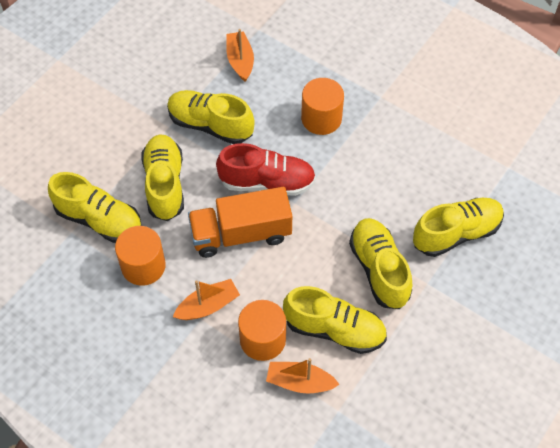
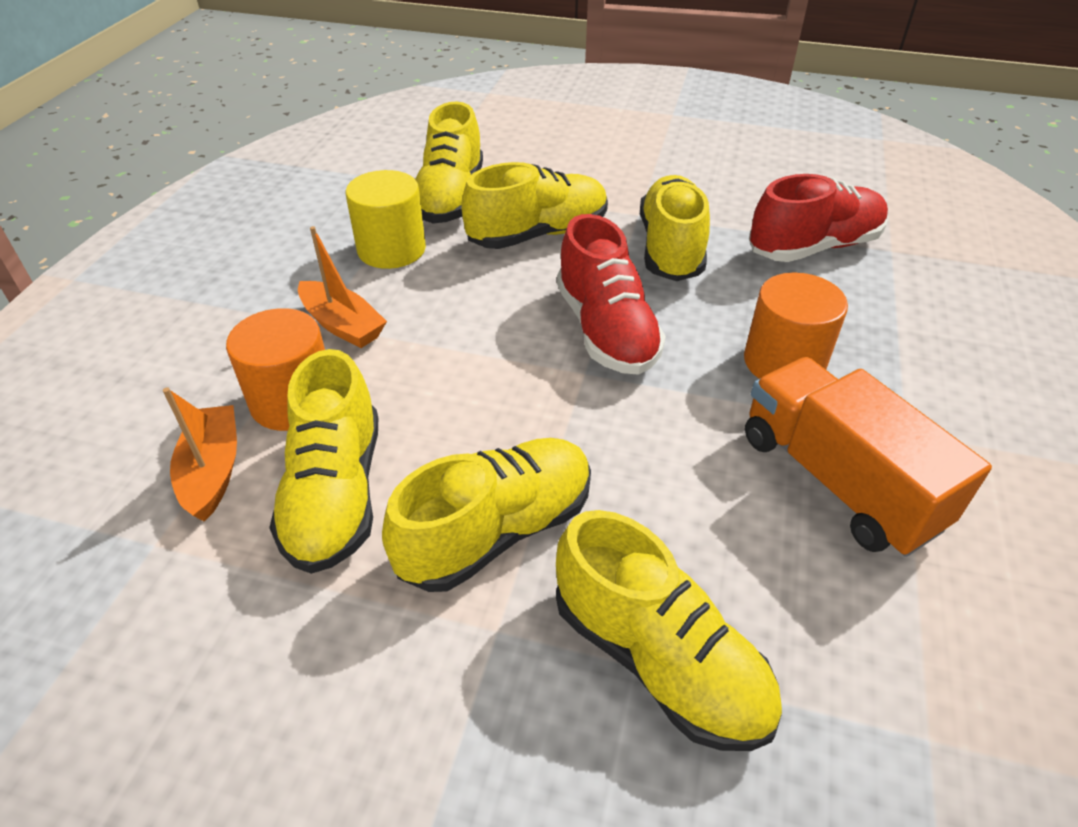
camera: 70 degrees right, 15 degrees down
orange cylinder [115,226,166,286] -> yellow cylinder [346,170,426,269]
orange truck [188,187,292,258] -> orange truck moved to [745,357,992,557]
orange boat [226,29,254,82] -> red shoe [749,174,888,262]

